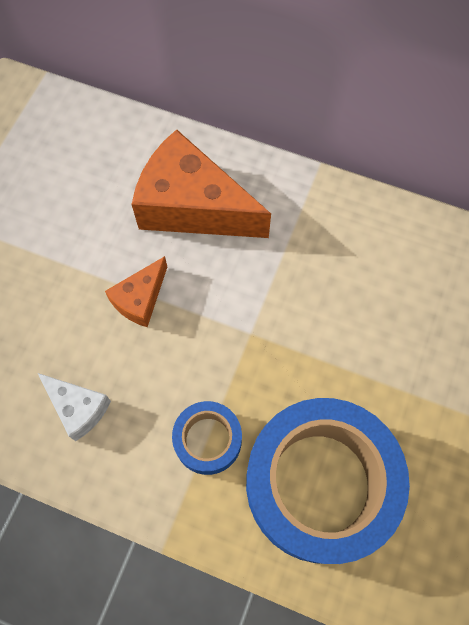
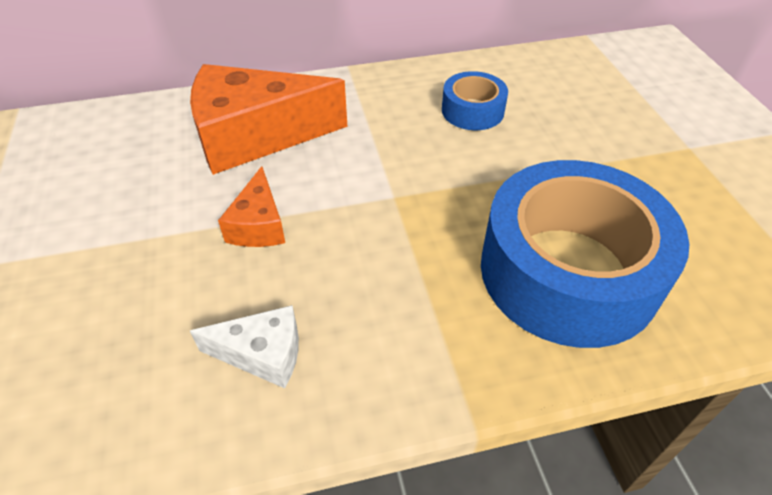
camera: 35 degrees left, 20 degrees down
blue tape [172,401,242,475] -> blue tape moved to [442,71,508,130]

